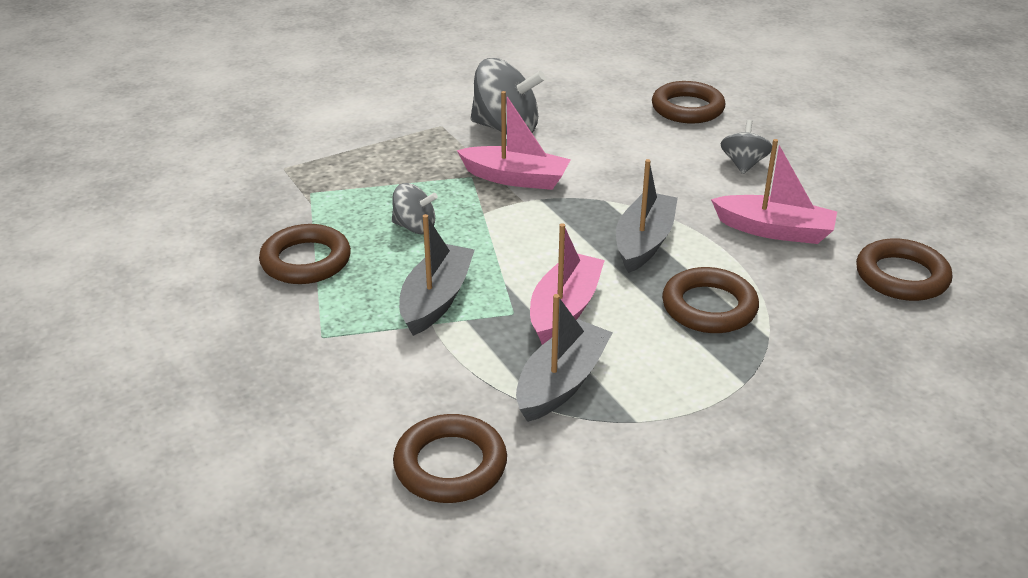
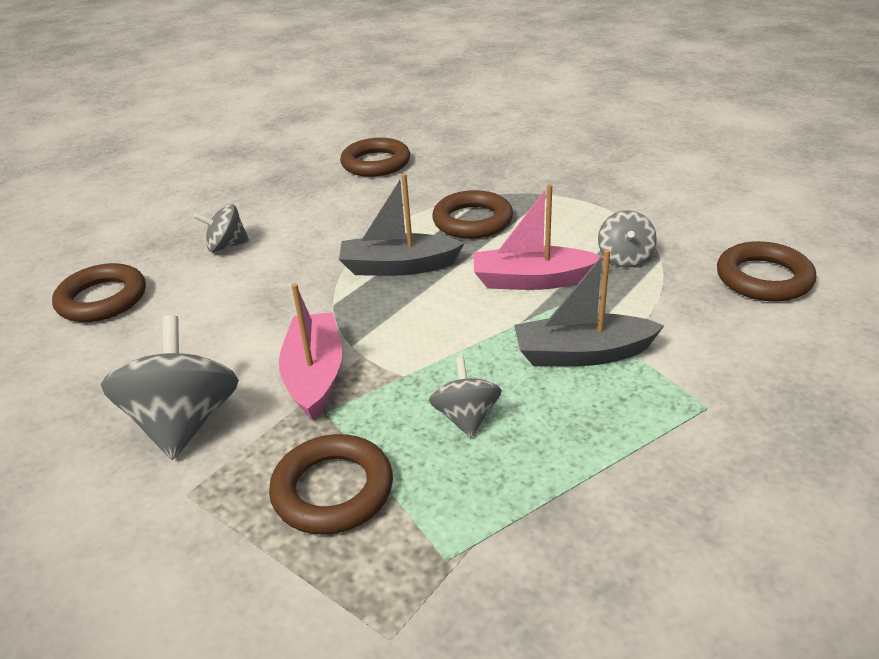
camera: 110 degrees left, 0 degrees up
brown ring [259,224,351,284] -> brown ring moved to [269,434,393,535]
grey boat [516,294,613,422] -> grey spinning top [598,210,657,268]
pink boat [711,139,837,244] -> none

